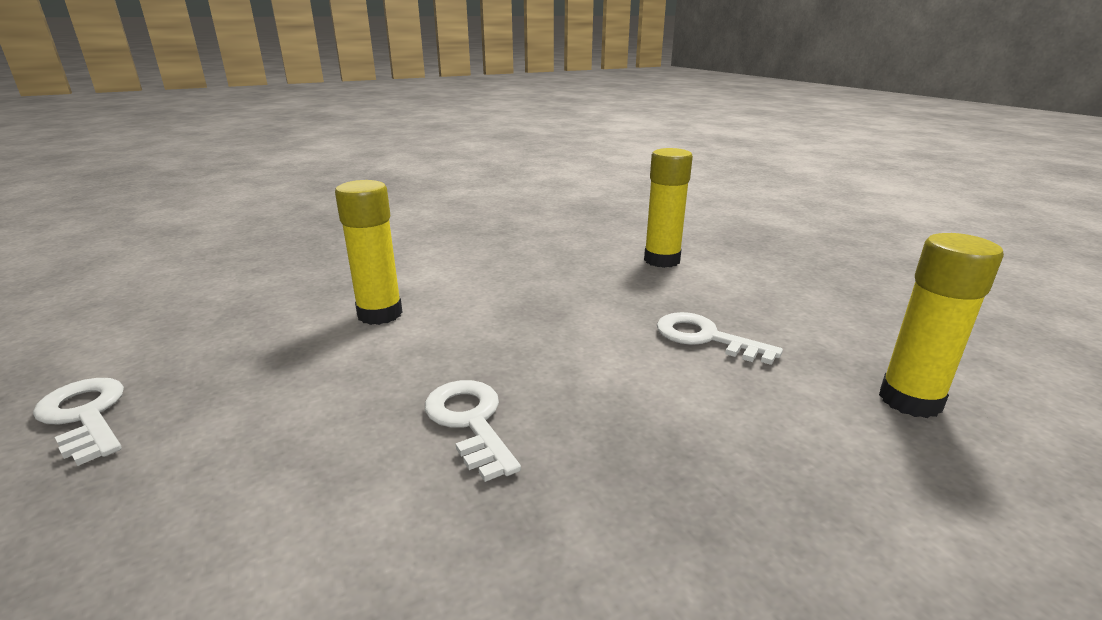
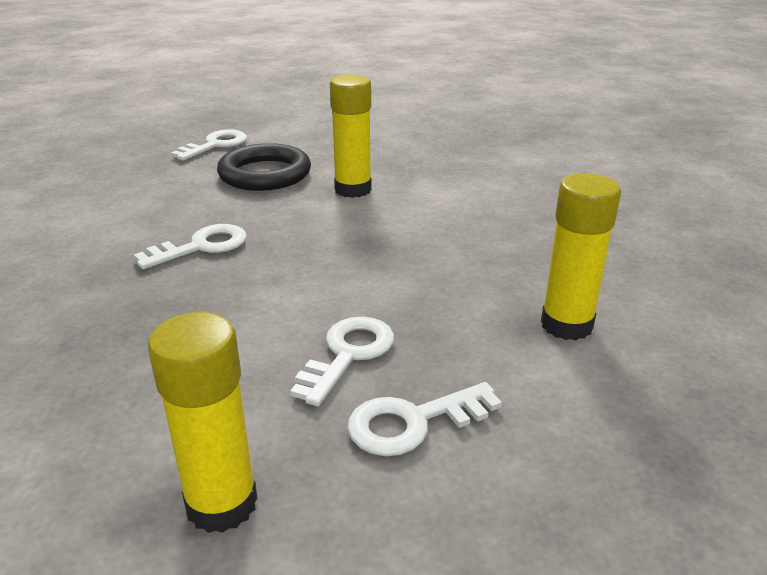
camera: 80 degrees right, 5 degrees up
none -> black ring [217,143,311,191]
none -> white key [347,382,502,456]

